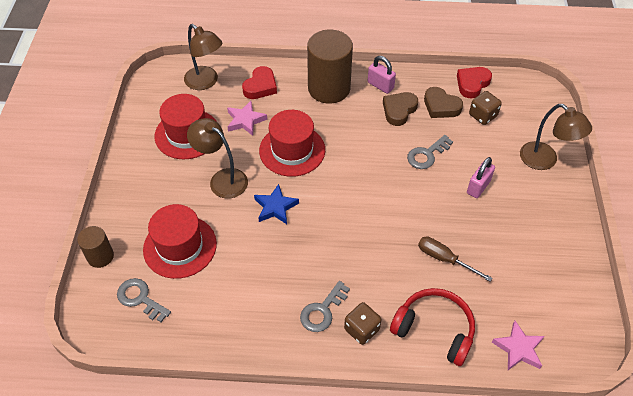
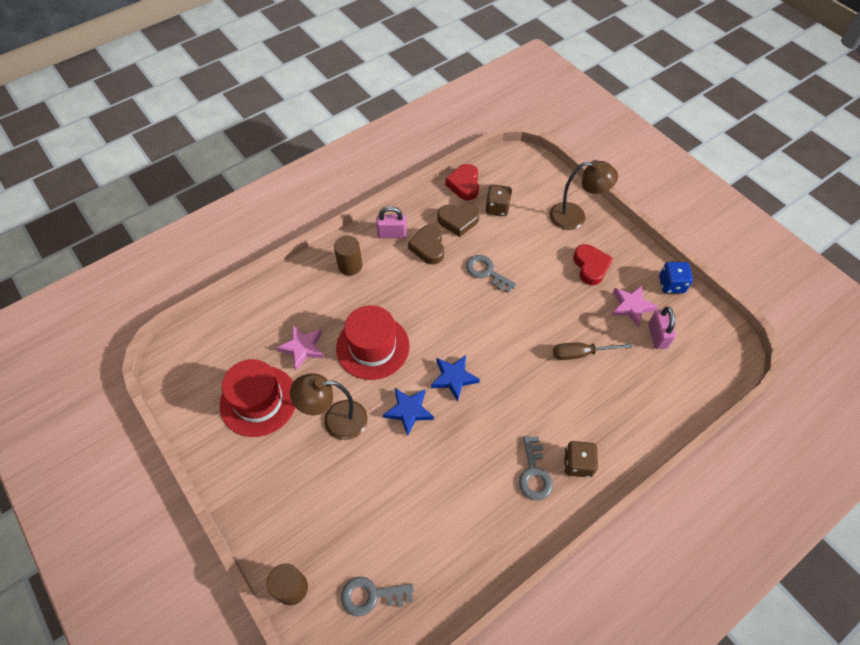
camera: 40 degrees left, 5 degrees up
red hat [143,204,217,279] -> none
brown lamp [184,24,222,90] -> none
red heart [242,66,277,99] -> red heart moved to [573,244,613,285]
brown cylinder [307,30,353,104] -> brown cylinder [334,236,362,275], size x0.52
red headphones [390,288,475,366] -> none
grey key [407,135,453,169] -> grey key turned 120 degrees clockwise [466,255,516,293]
pink padlock [467,157,495,198] -> pink padlock moved to [648,307,676,349]
pink star [492,321,544,370] -> pink star moved to [612,285,658,327]
none -> blue star [431,355,480,401]
none -> blue dice [659,262,693,293]

